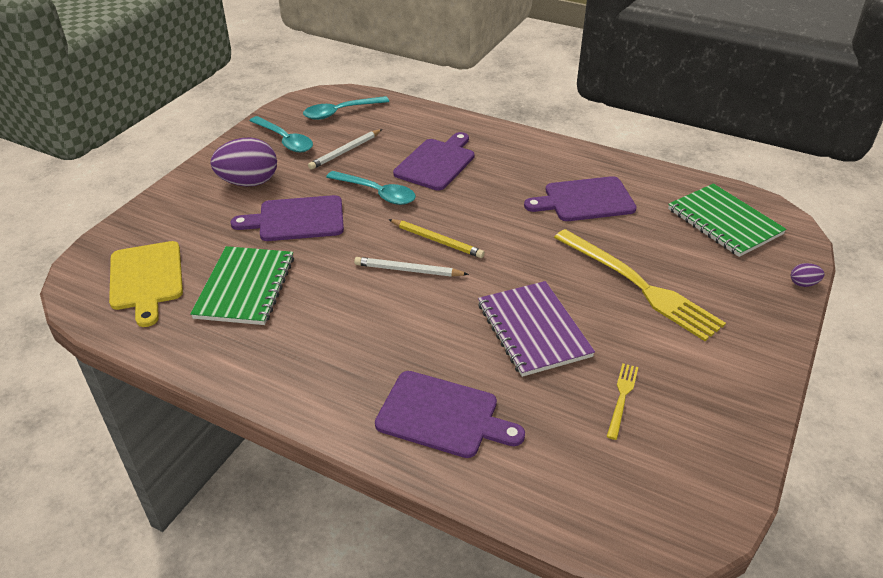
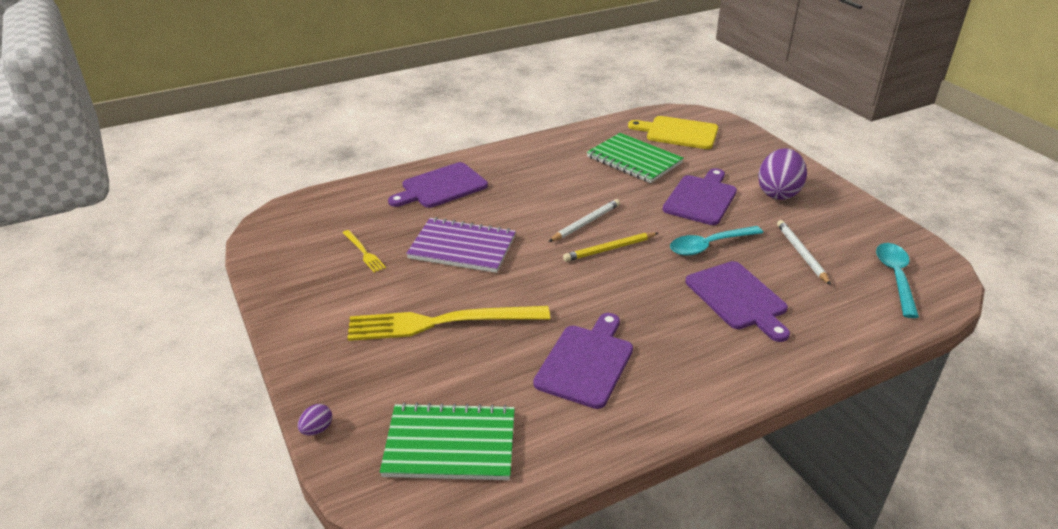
camera: 125 degrees right, 5 degrees down
turquoise spoon [249,116,313,152] -> none

